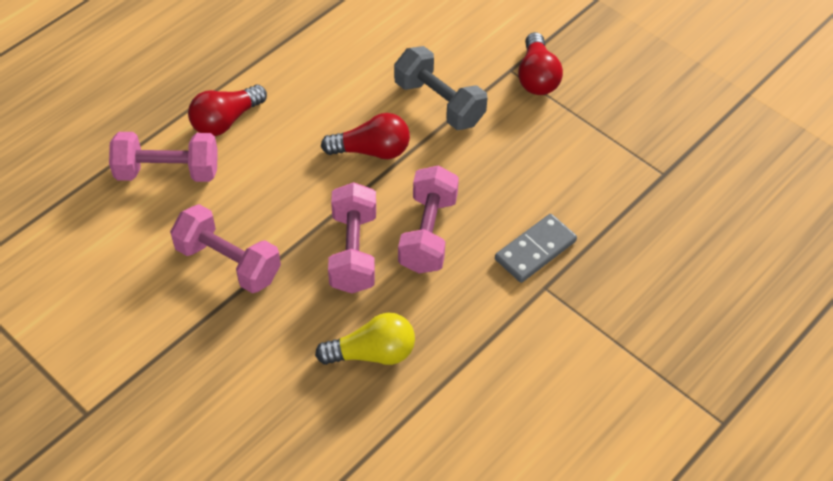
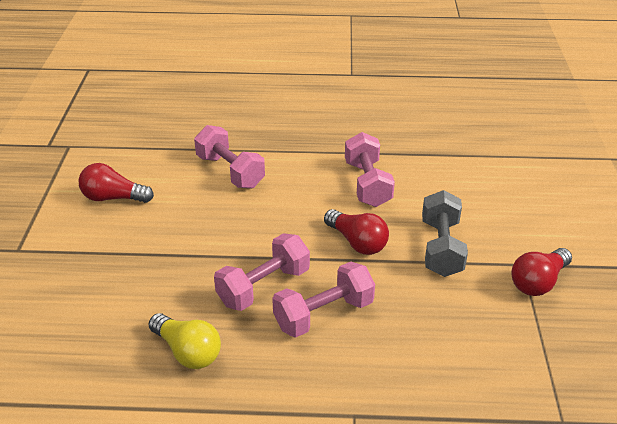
camera: 50 degrees right, 15 degrees down
pink dumbbell [170,204,281,293] -> pink dumbbell moved to [345,132,395,207]
red light bulb [188,85,267,136] -> red light bulb moved to [79,163,154,203]
grey domino [495,214,577,283] -> none

